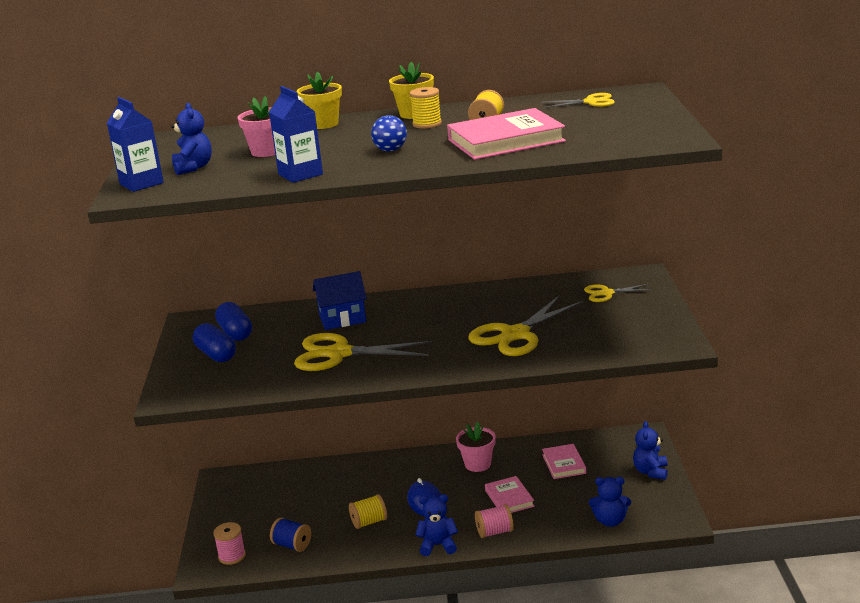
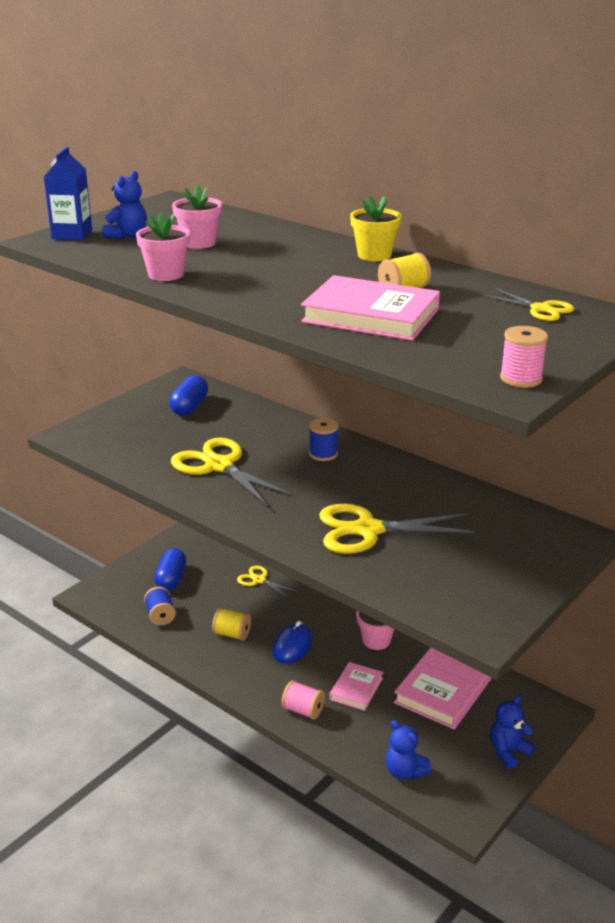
camera: 40 degrees right, 5 degrees up
blue capsule [193,323,236,362] -> blue capsule moved to [154,548,186,591]
pink spool [213,522,246,565] -> pink spool moved to [500,326,548,388]
blue carton [269,86,323,183] -> pink flower pot [136,213,190,281]
yellow flower pot [297,72,342,129] -> none
blue house [313,271,367,330] -> none
blue ball [371,115,407,152] -> none
yellow spool [410,87,442,129] -> none
blue teddy bear [415,494,458,556] -> none
pink book [542,444,586,479] -> pink book [394,647,492,729], size x1.77
yellow scissors [584,283,655,302] -> yellow scissors moved to [237,566,298,598]
none -> blue spool [309,418,338,461]

